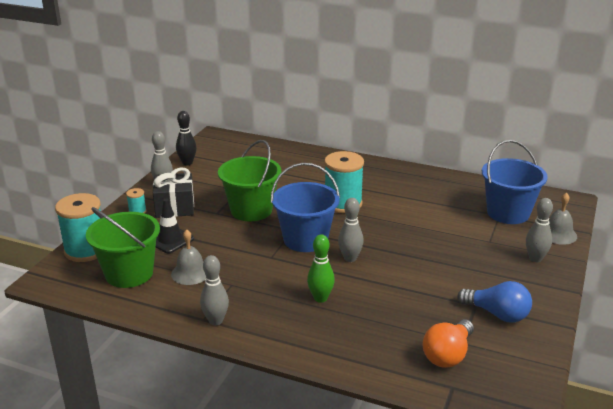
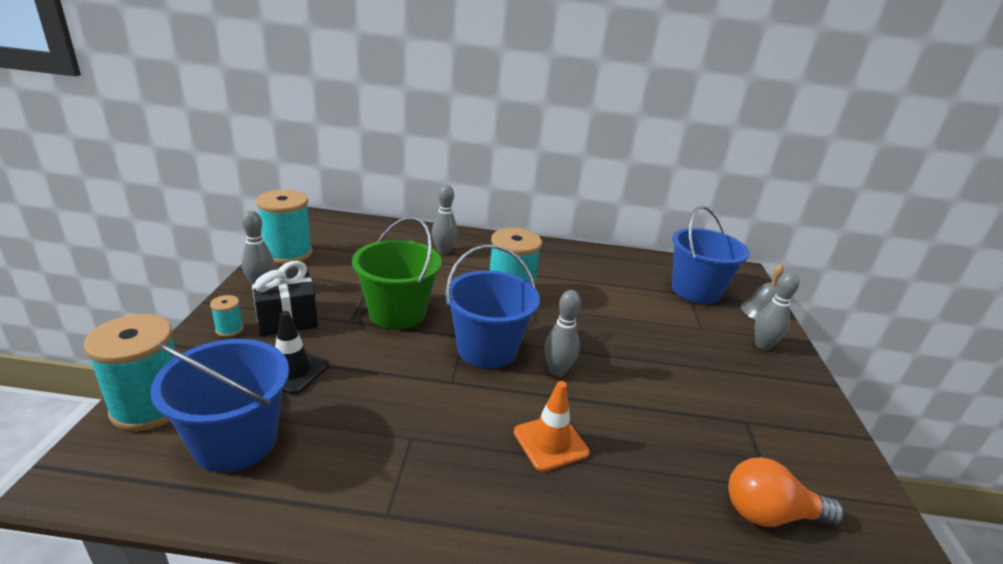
camera: 20 degrees left, 0 degrees up
green bucket [86,207,160,288] -> blue bucket [150,339,289,473]
grey bell [171,229,206,285] -> none
black bowling pin [176,111,197,166] -> turquoise spool [256,190,313,264]
grey bowling pin [200,255,229,325] -> grey bowling pin moved to [432,185,457,254]
green bowling pin [307,234,335,303] -> orange traffic cone [514,381,589,472]
orange light bulb [423,319,474,368] -> orange light bulb turned 75 degrees clockwise [728,457,844,527]
blue light bulb [457,281,532,323] -> none

